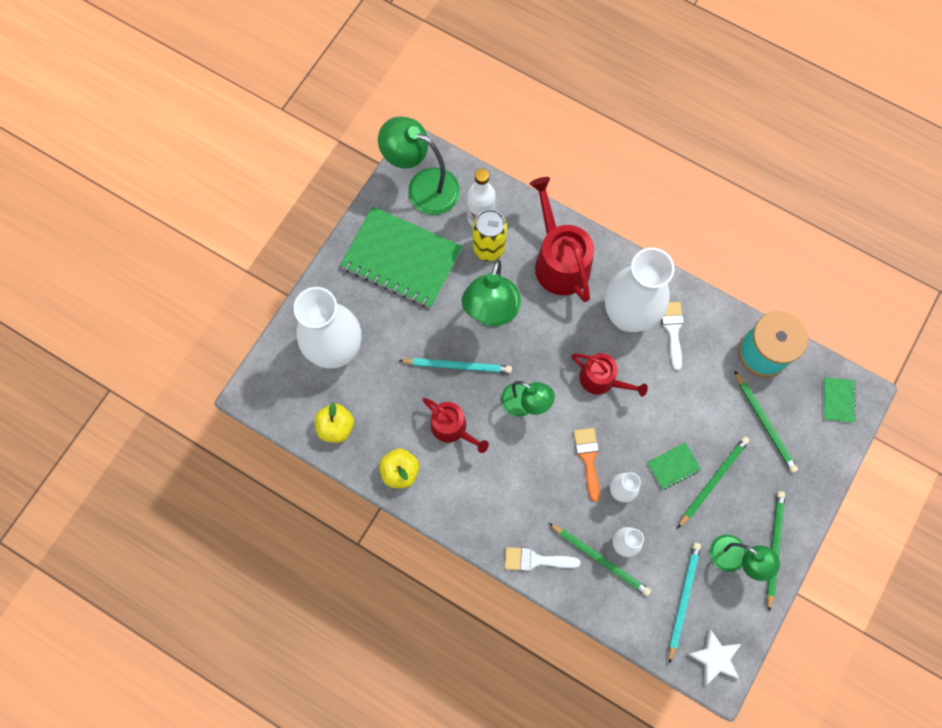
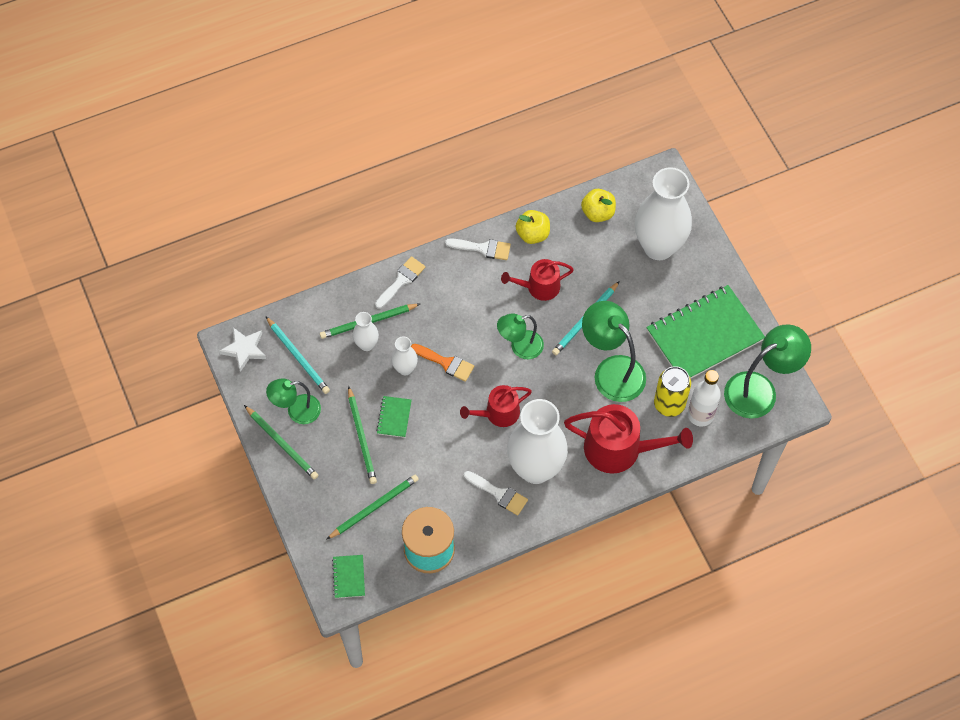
camera: 125 degrees right, 10 degrees down
green pencil [734,370,798,473] -> green pencil turned 135 degrees clockwise [326,475,419,540]
green notebook [823,377,856,423] -> green notebook turned 45 degrees clockwise [332,555,365,598]
none -> white brush [445,238,511,260]

